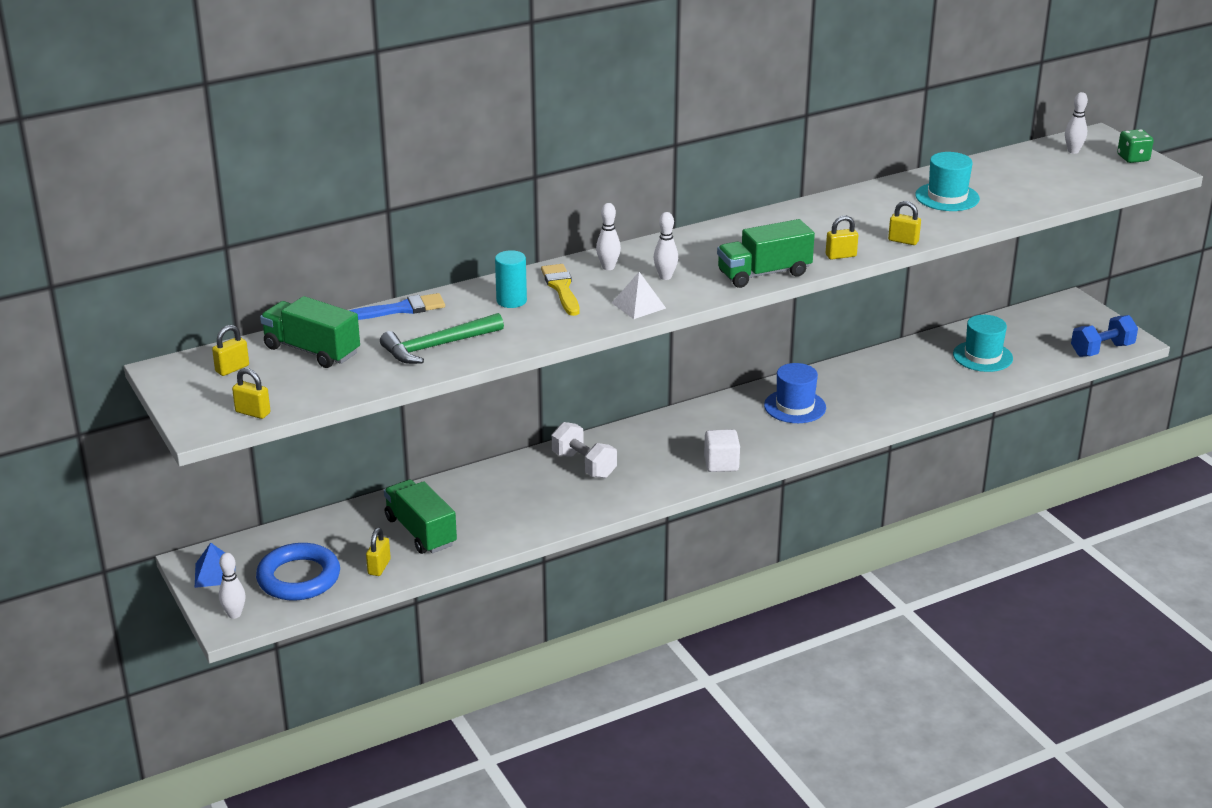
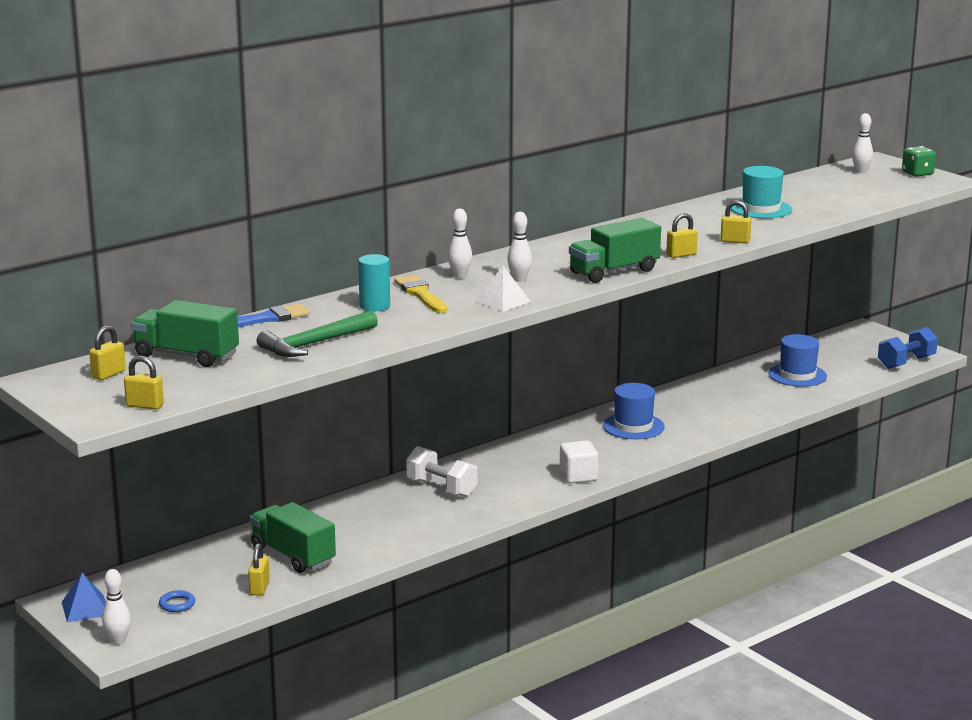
camera: 10 degrees left, 10 degrees down
blue ring [256,543,340,601] -> blue ring [159,590,195,612], size x0.41
turquoise hat [953,315,1013,372] -> blue hat [768,334,827,387]

